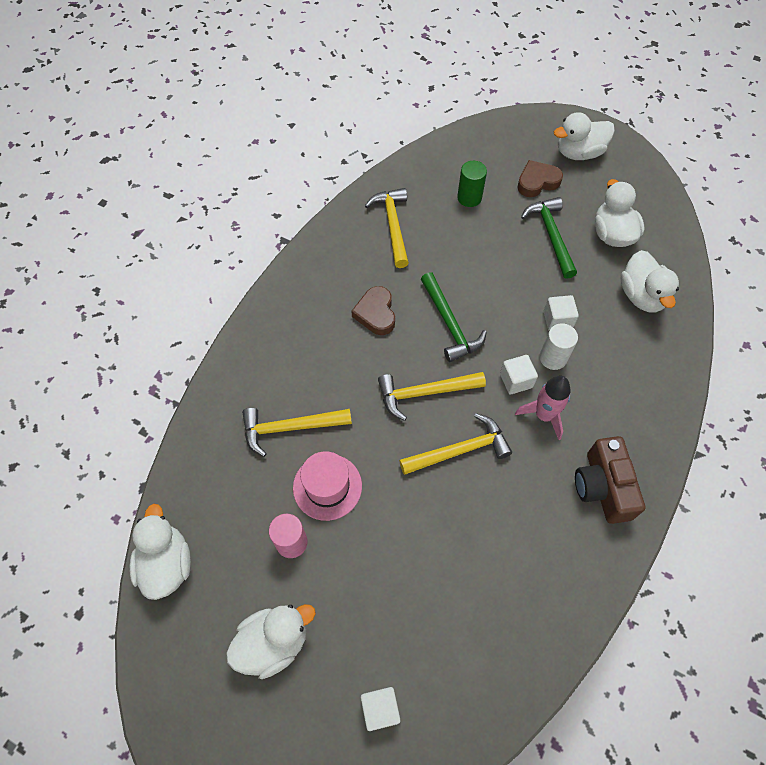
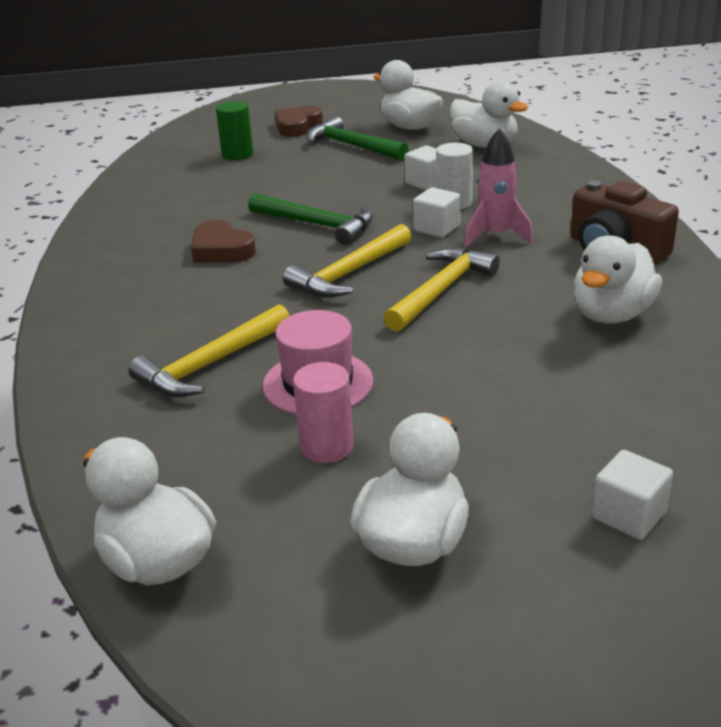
camera: 35 degrees left, 30 degrees down
yellow hammer [365,188,409,268] -> none
white duck [554,112,615,160] -> white duck moved to [574,235,662,324]

